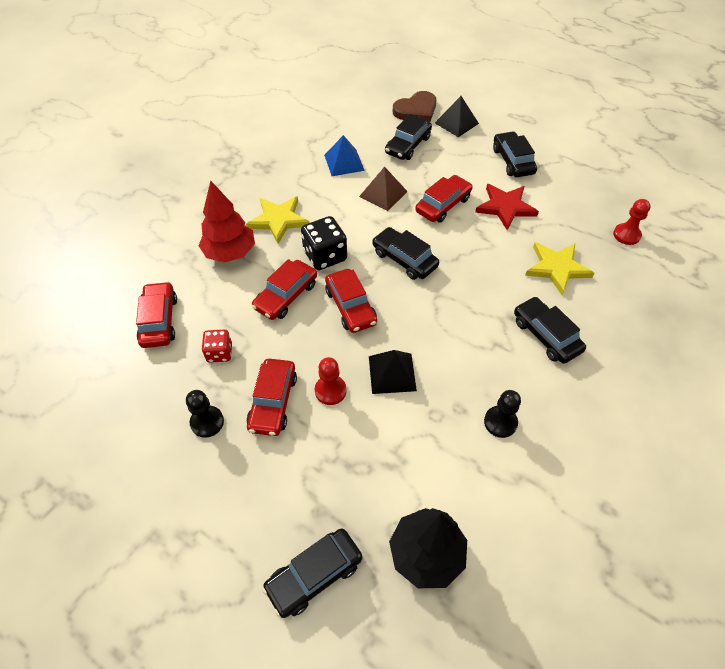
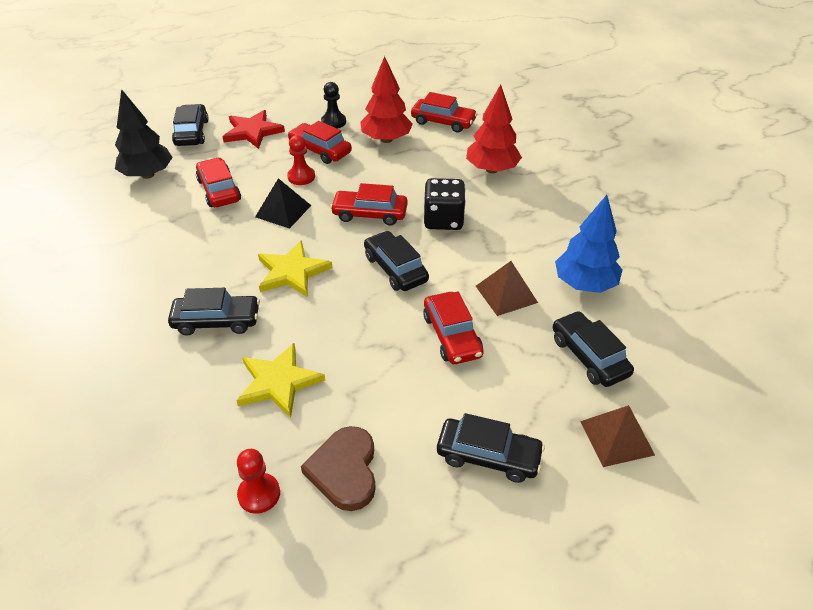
camera: 120 degrees right, 10 degrees down
red dice [202,329,232,363] -> red tree [360,56,413,143]
yellow star [246,196,310,244] -> yellow star moved to [258,240,332,297]
red car [252,259,317,320] -> red car moved to [196,158,241,207]
blue pyramid [324,135,365,176] -> blue tree [555,195,622,293]
black car [372,227,439,280] -> black car turned 105 degrees counterclockwise [364,231,429,291]
brown heart [393,91,437,122] -> brown heart moved to [301,426,376,511]
black pyramid [435,96,479,137] -> brown pyramid [580,405,655,467]
red star [475,184,539,230] -> red star moved to [223,110,285,149]
black pawn [484,390,521,438] -> none

